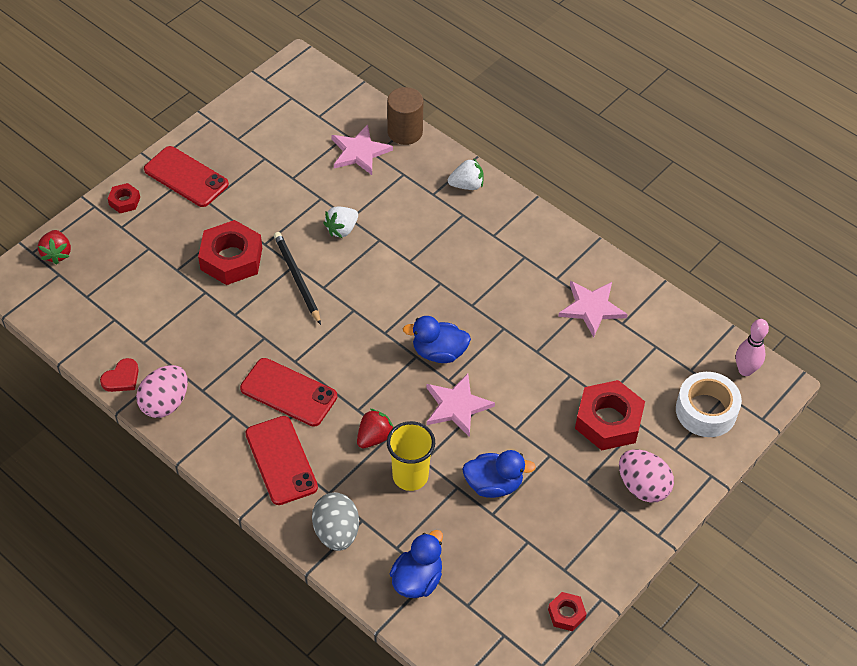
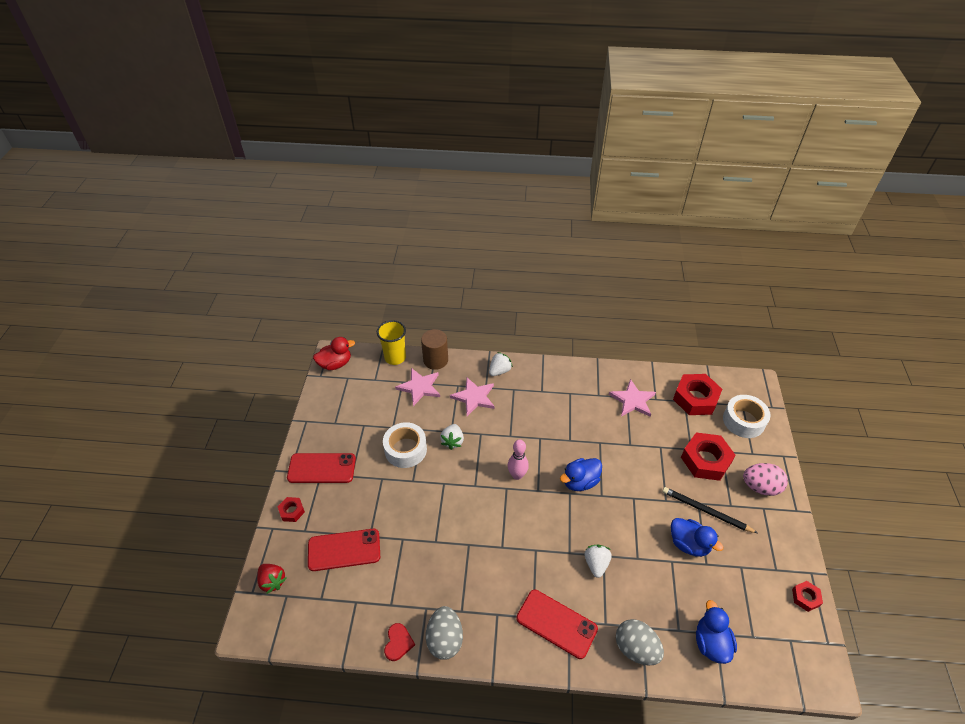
camera: 35 degrees left, 5 degrees down
pink egg [136,365,188,418] -> grey egg [426,606,463,660]
red nut [198,220,262,285] -> red nut moved to [673,374,722,415]
red phone [240,358,337,427] -> red phone moved to [308,529,380,571]
black pencil [274,232,321,325] -> black pencil moved to [662,487,757,533]
red strawberry [357,409,394,448] -> white strawberry [585,545,612,578]
yellow cup [387,421,435,491] -> yellow cup moved to [377,320,406,365]
pink star [426,373,495,437] -> pink star moved to [450,378,495,416]
blue duck [462,450,536,498] -> blue duck turned 75 degrees clockwise [671,518,723,557]
pink bowling pin [736,319,769,376] -> pink bowling pin moved to [508,439,529,480]
none -> red duck [313,337,355,370]
none -> white tape [383,422,427,468]

